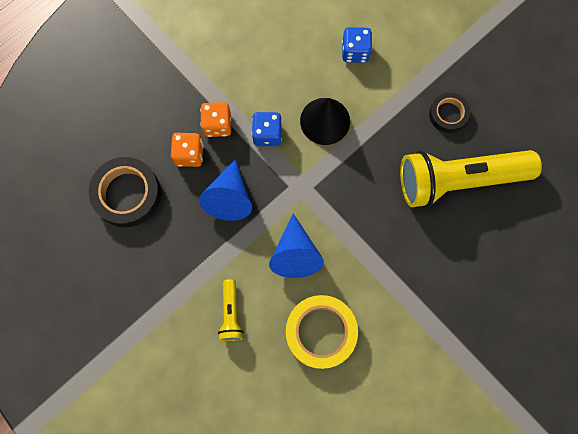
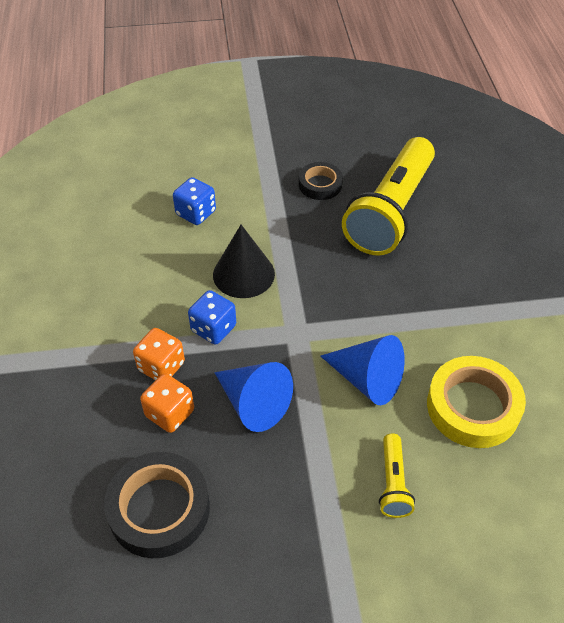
camera: 55 degrees left, 25 degrees down
yellow flashlight [218,279,243,341] -> yellow flashlight turned 60 degrees clockwise [379,433,415,518]

